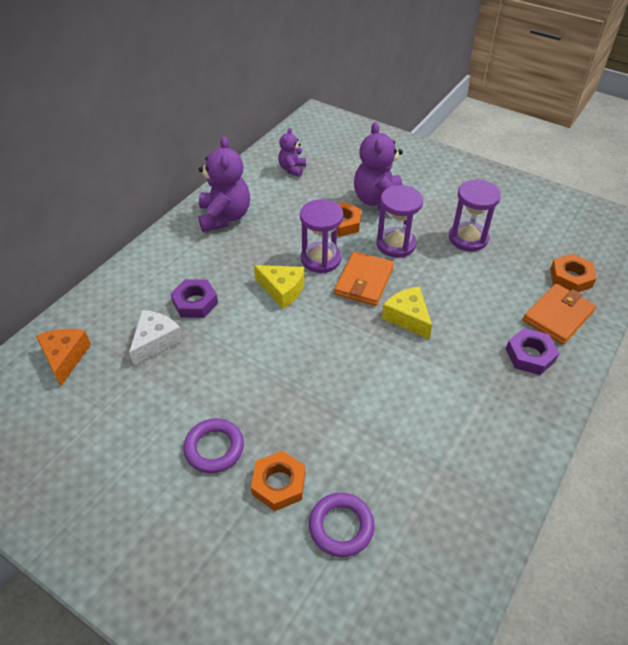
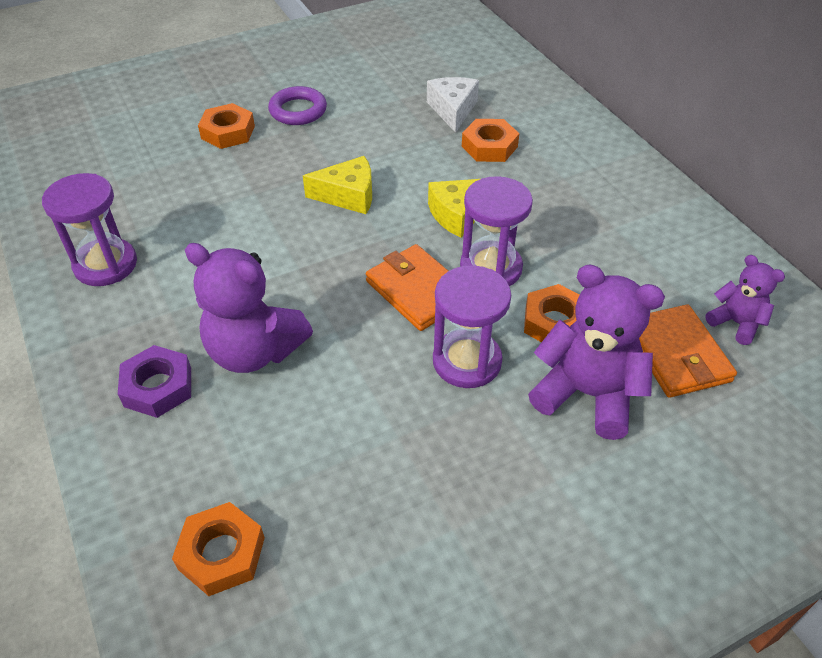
camera: 120 degrees right, 0 degrees up
orange cheese [36,329,91,386] -> none
white cheese [129,310,183,366] -> white cheese turned 150 degrees counterclockwise [427,77,479,133]
purple nut [170,279,218,318] -> orange nut [462,119,519,162]
purple teddy bear [198,136,250,232] -> purple teddy bear moved to [185,243,313,373]
purple ring [309,493,375,557] -> none
yellow cheese [382,286,432,339] -> yellow cheese moved to [303,156,372,214]
purple hourglass [449,180,501,251] -> purple hourglass moved to [42,173,137,286]
orange wallet [523,284,596,345] -> orange wallet moved to [639,305,737,398]

